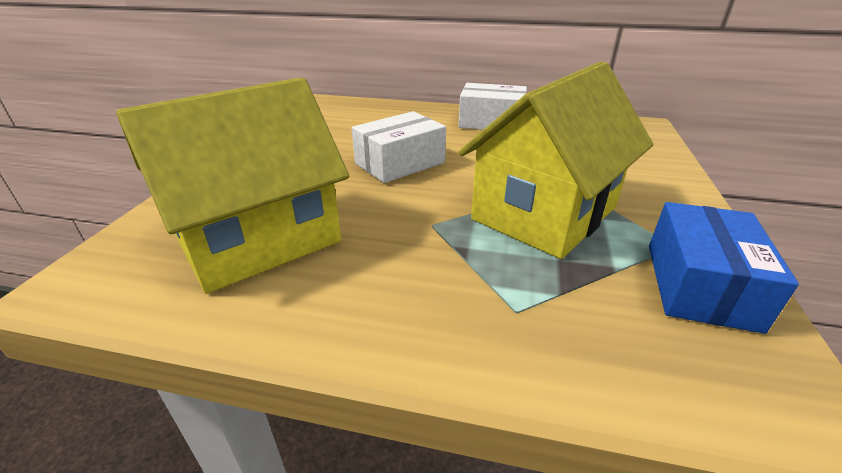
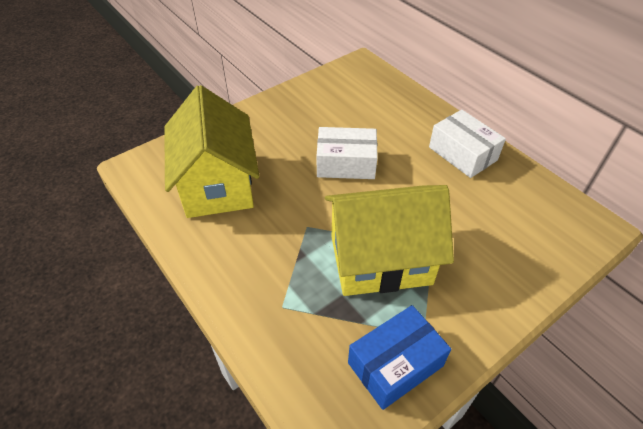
camera: 40 degrees right, 15 degrees up
yellow house [116,77,349,294] -> yellow house turned 75 degrees clockwise [164,85,259,218]

